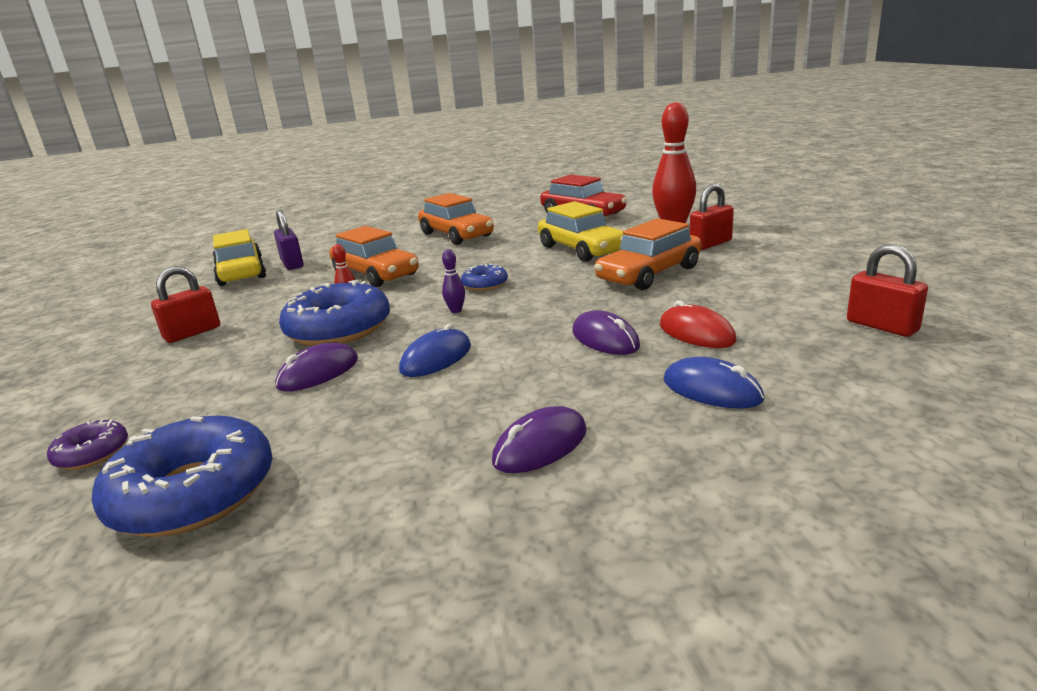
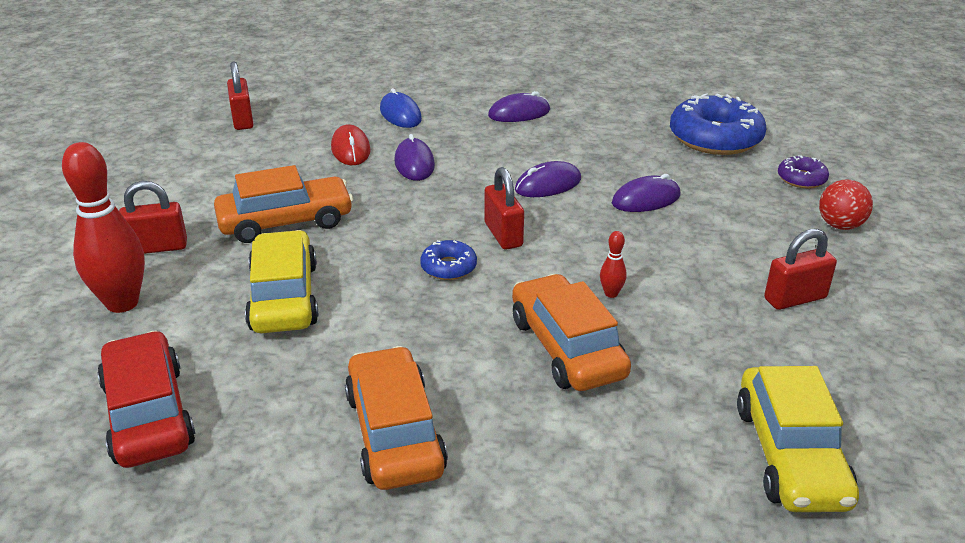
camera: 160 degrees left, 10 degrees up
purple padlock [274,210,304,270] -> none
blue donut [279,280,390,346] -> none
blue mouse [399,324,471,377] -> purple mouse [515,161,581,197]
purple bowling pin [442,249,465,313] -> red padlock [485,167,524,250]
none -> red ball [819,180,873,230]

